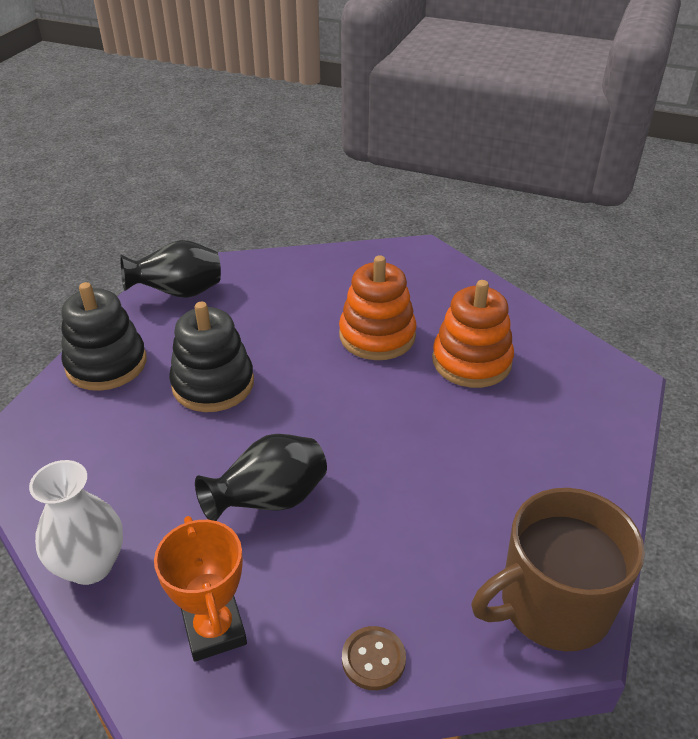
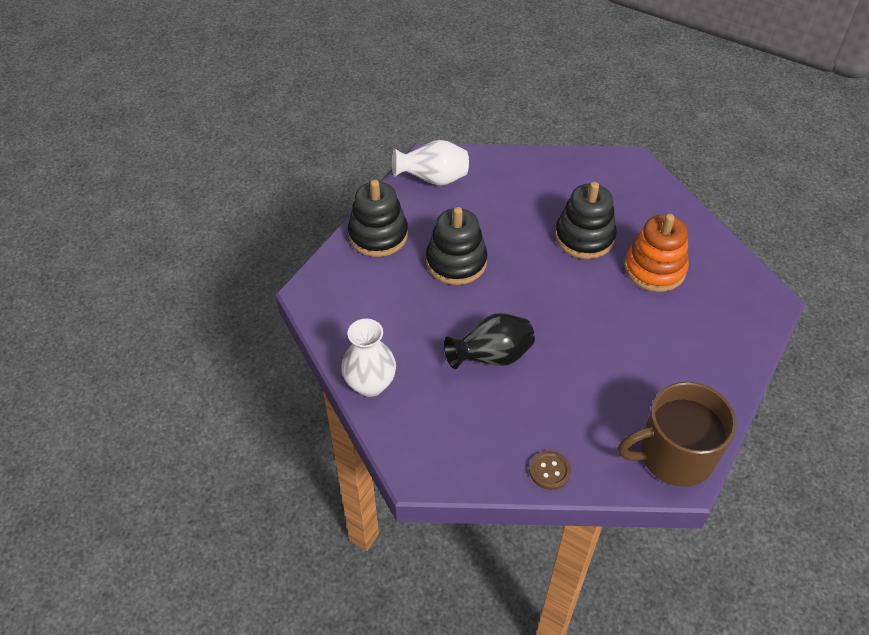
camera: 10 degrees right, 10 degrees up
black vase [120,240,221,298] -> white vase [392,140,469,186]
orange trophy [154,516,247,662] -> none
orange stacking toy [339,255,417,360] -> black stacking toy [555,182,617,259]

